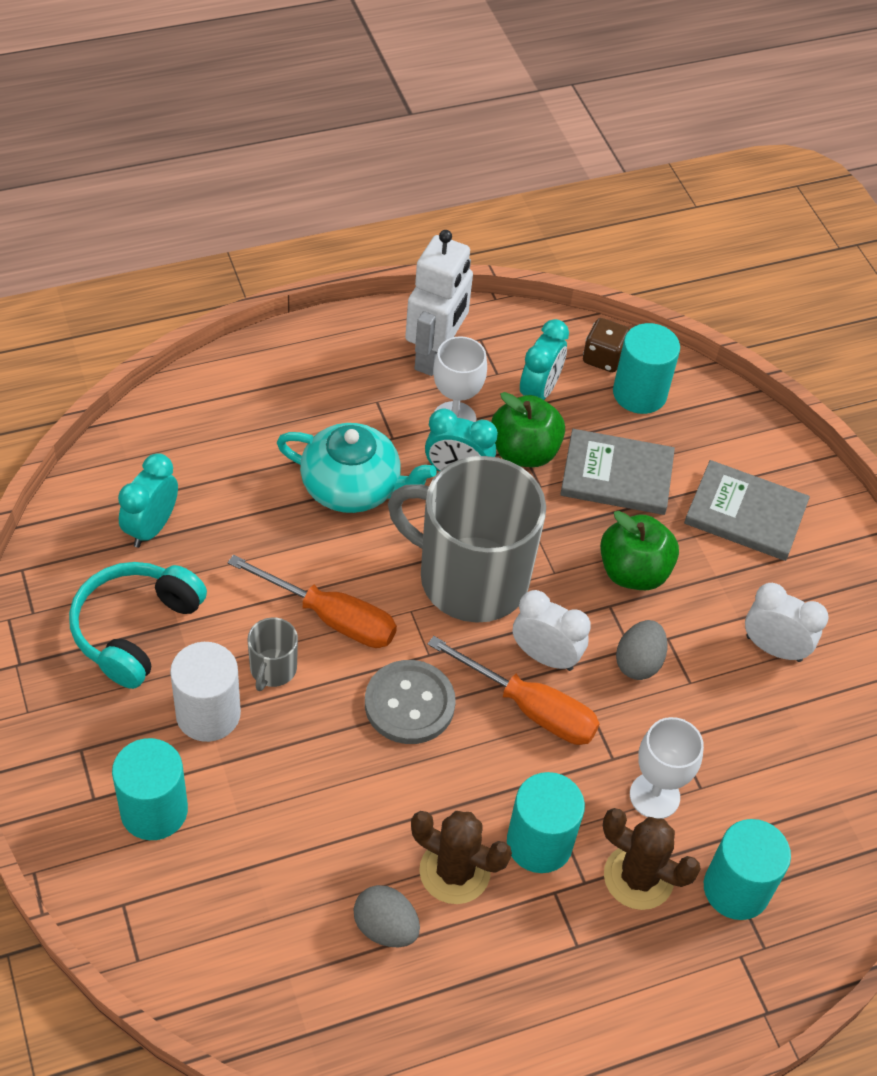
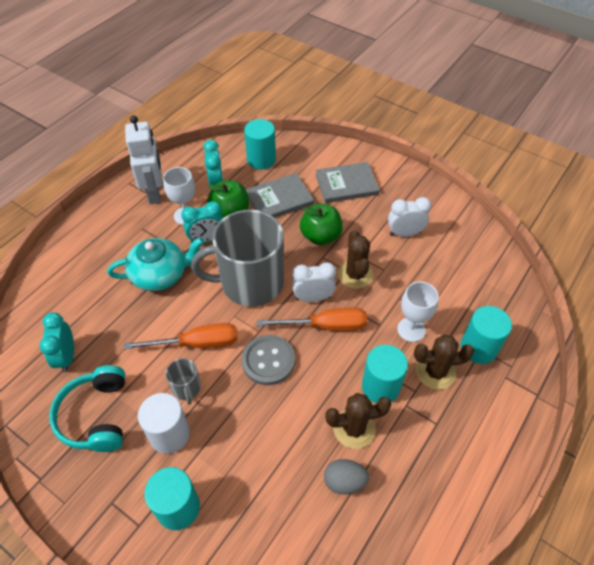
camera: 30 degrees left, 0 degrees up
brown dice [583,318,630,372] -> none
grey egg [616,620,667,680] -> brown cactus [338,230,373,289]

